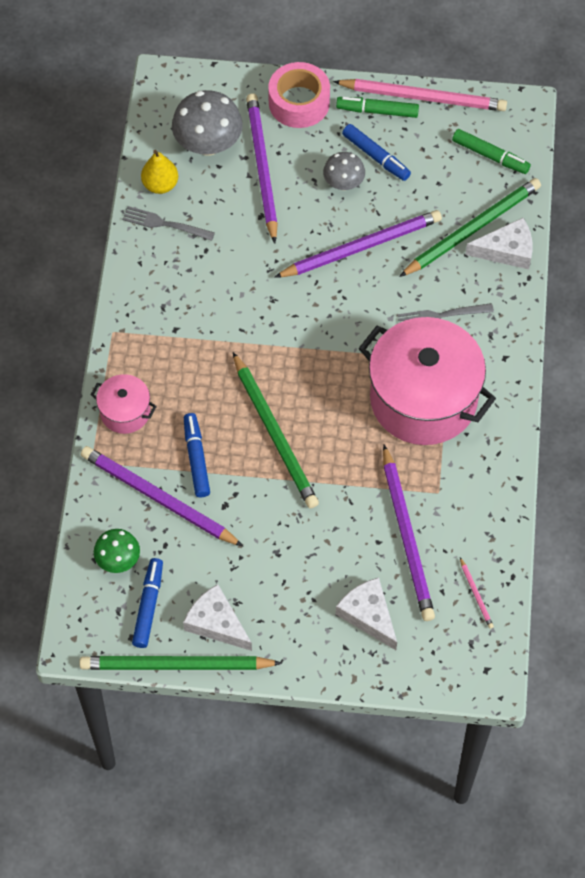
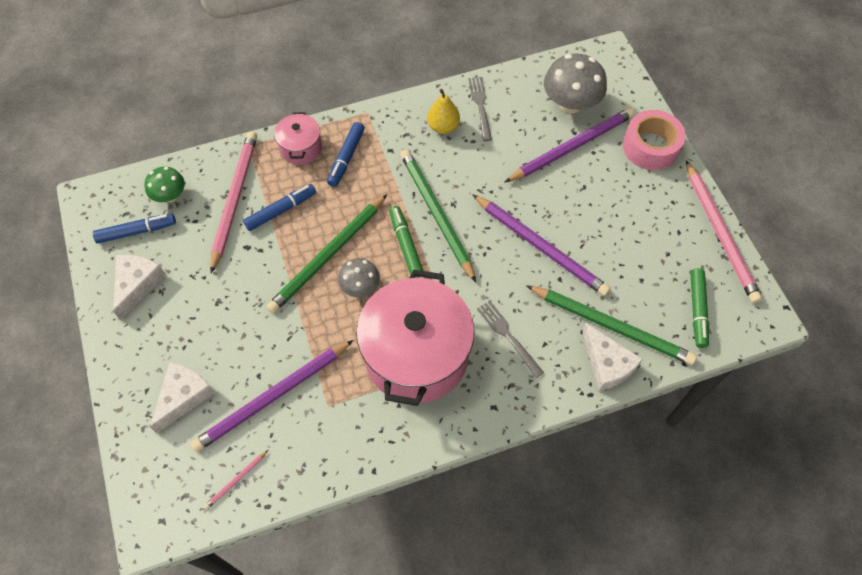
camera: 65 degrees right, 0 degrees up
green pencil [79,656,282,670] -> green pencil moved to [400,149,476,282]
purple pencil [81,446,243,546] -> pink pencil [210,131,257,273]
yellow pear [141,150,178,194] -> yellow pear moved to [427,89,460,134]
grey mushroom [323,152,365,190] -> grey mushroom moved to [338,258,380,297]
green marker [336,97,419,118] -> green marker moved to [389,206,423,278]
blue marker [342,124,411,181] -> blue marker moved to [327,122,365,187]

